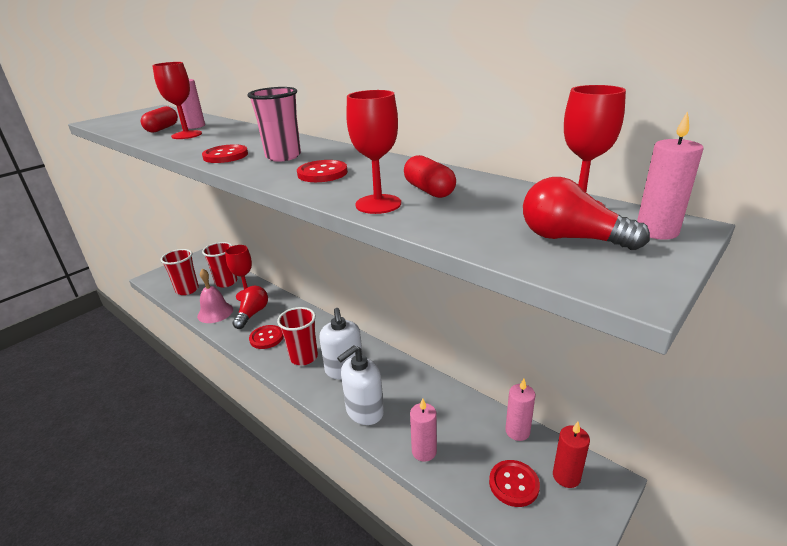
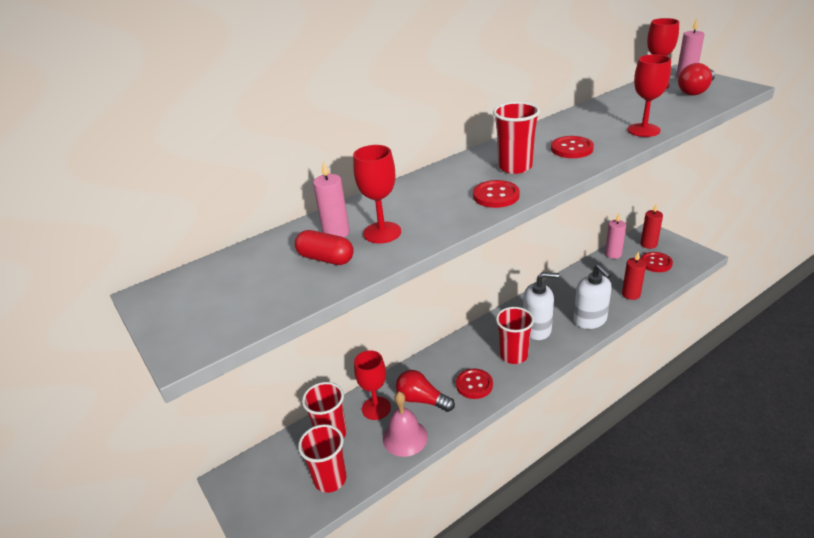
camera: 75 degrees left, 5 degrees up
pink cup [247,87,301,162] -> red cup [493,102,540,174]
red capsule [404,155,456,198] -> none
pink candle [410,398,437,462] -> red candle [622,251,646,300]

